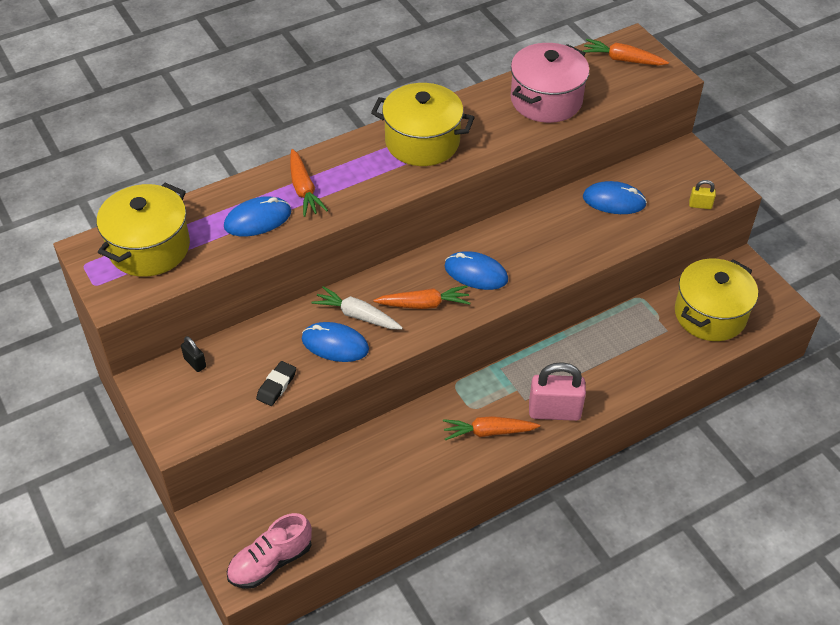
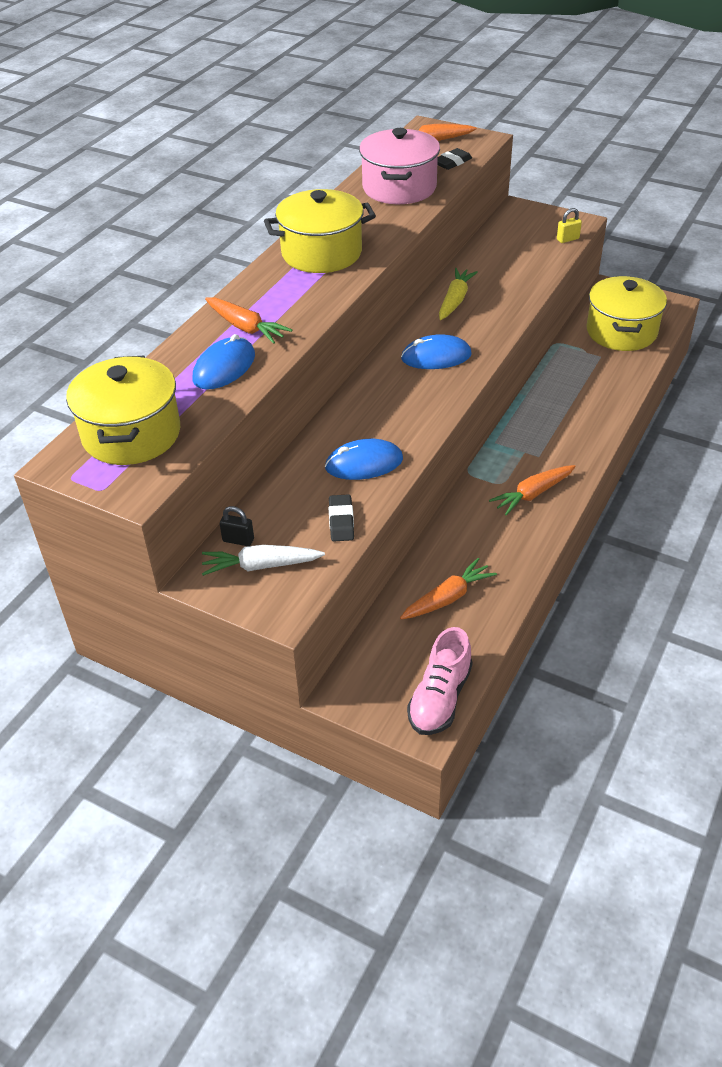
camera: 30 degrees left, 5 degrees down
white carrot [311,286,403,329] -> white carrot moved to [202,545,325,576]
orange carrot [373,285,470,309] -> orange carrot moved to [400,558,497,620]
pink padlock [529,362,586,421] -> none
blue mouse [583,181,647,214] -> none
none -> black eraser [437,148,472,170]
none -> yellow carrot [439,268,478,320]

